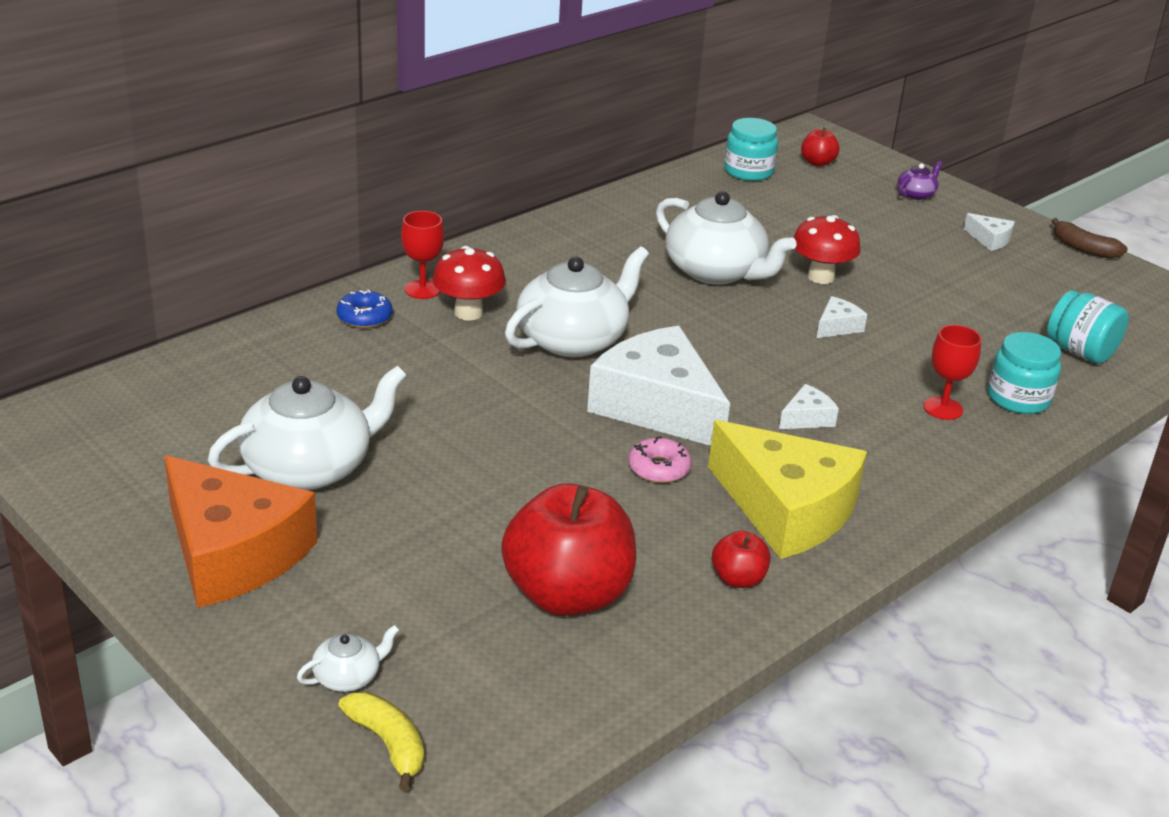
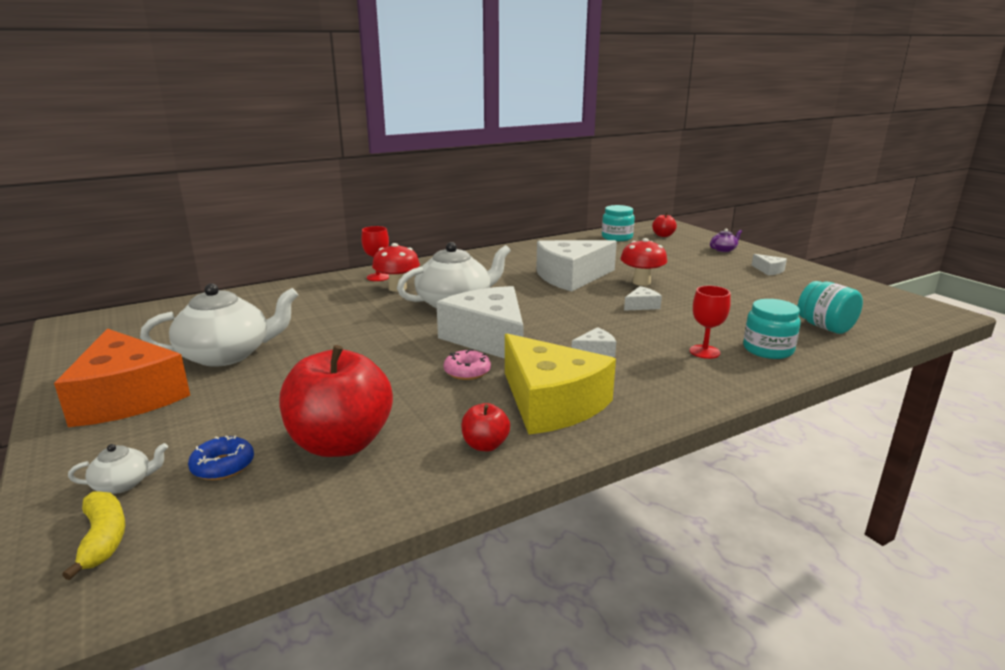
camera: 15 degrees right, 10 degrees down
blue donut [337,290,393,328] -> blue donut moved to [188,435,254,480]
white teapot [656,191,797,285] -> white cheese [536,240,617,292]
brown banana [1052,218,1128,259] -> none

